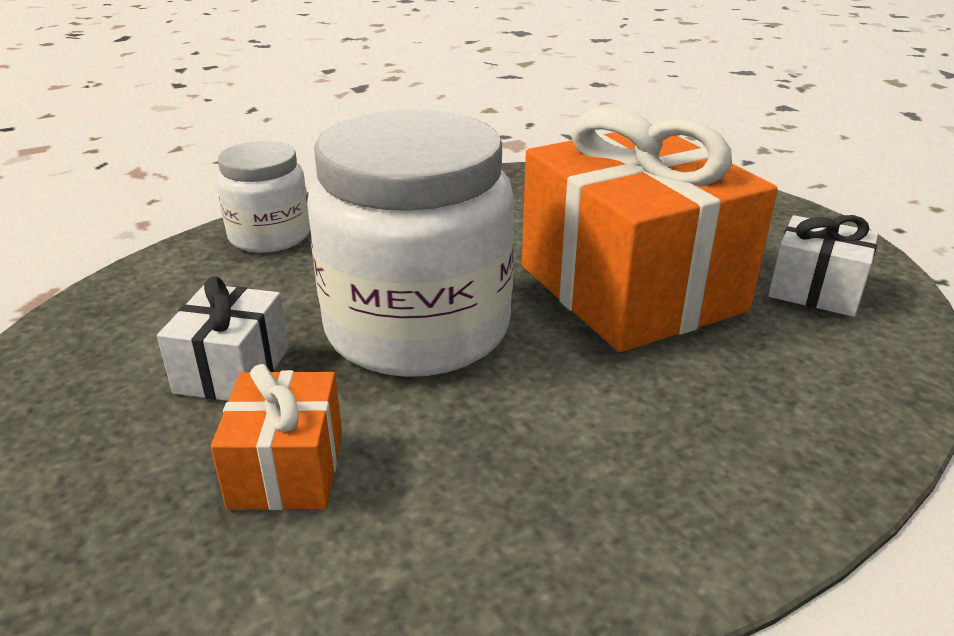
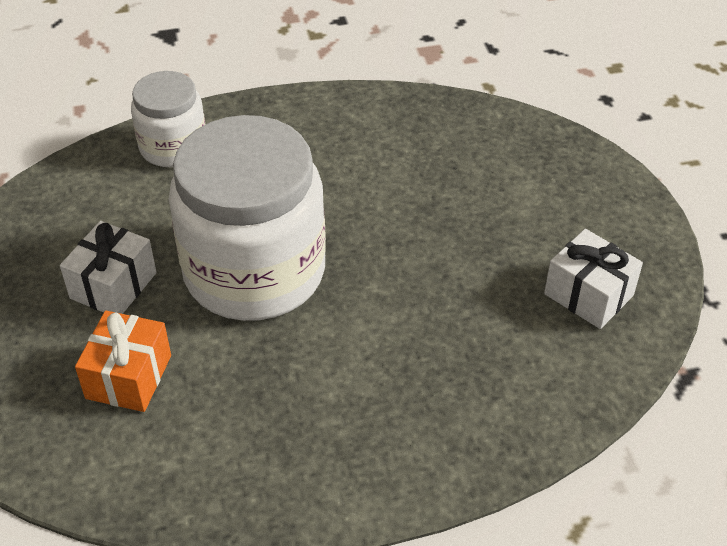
camera: 15 degrees right, 15 degrees up
orange gift [522,107,778,352] -> none

